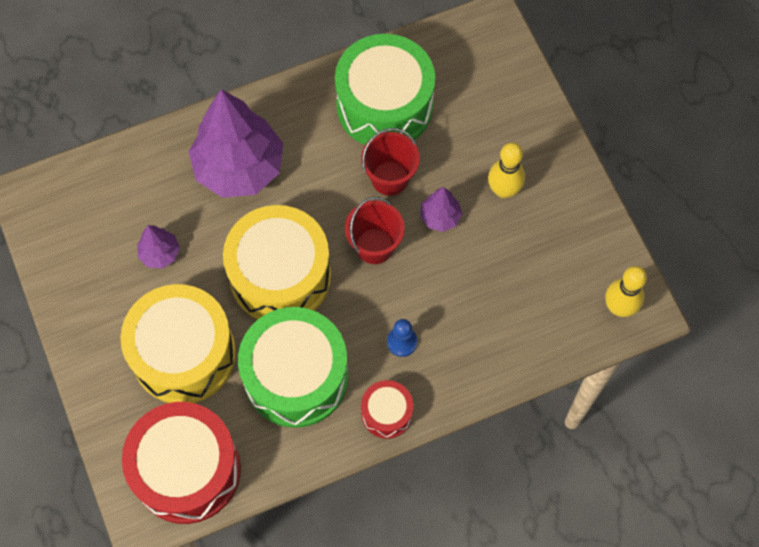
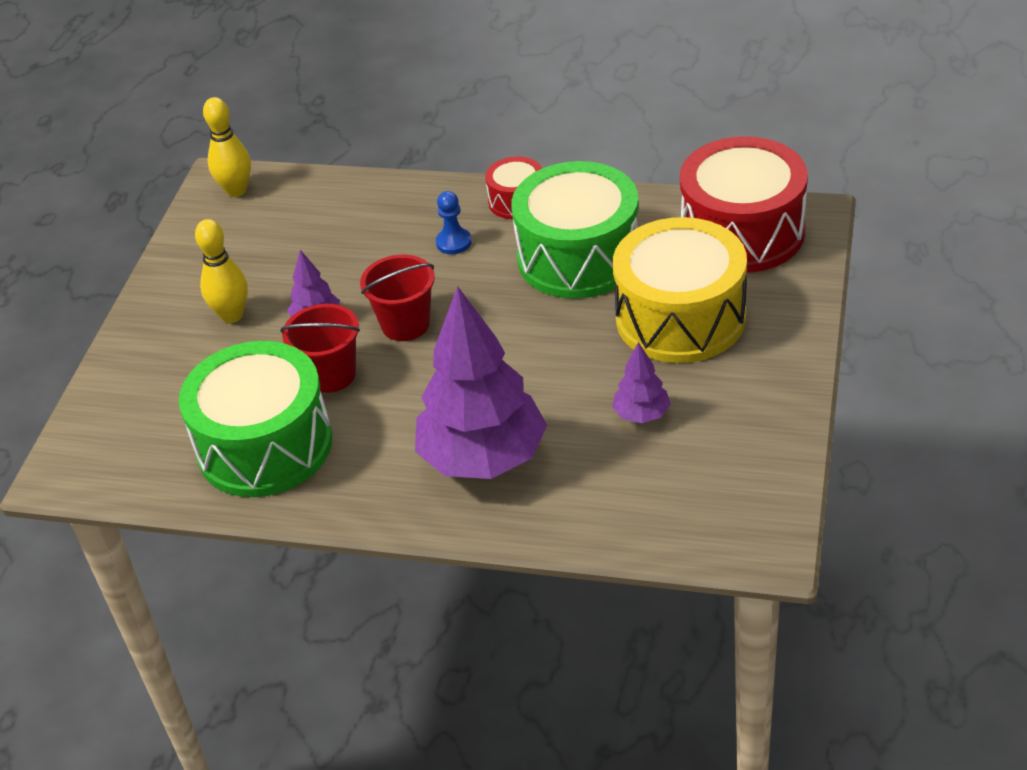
camera: 140 degrees left, 25 degrees down
yellow drum [223,205,331,319] -> none

